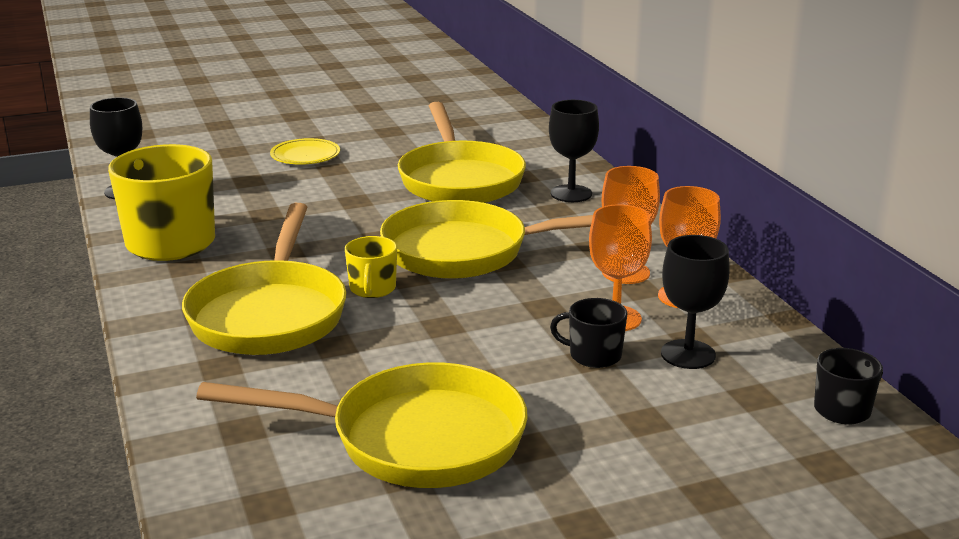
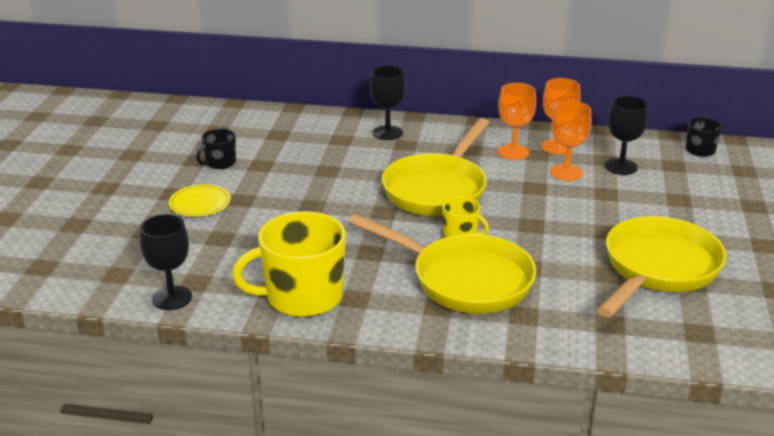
camera: 60 degrees left, 5 degrees up
yellow pan [398,102,526,203] -> none
black mug [550,298,628,368] -> black mug moved to [196,129,236,169]

